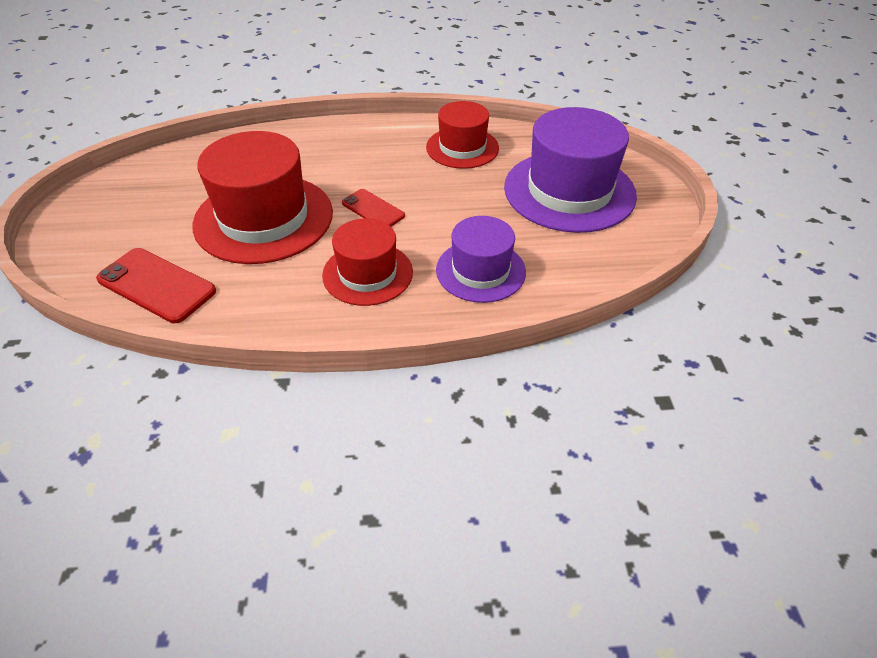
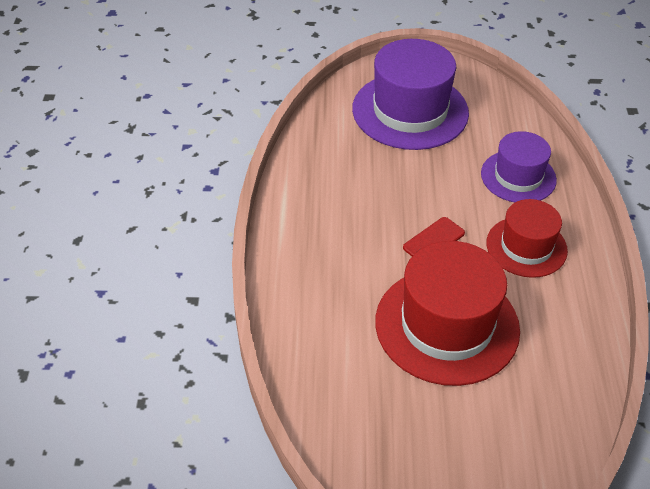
camera: 85 degrees left, 0 degrees up
red phone [96,248,216,323] -> none
red hat [426,101,499,169] -> none

